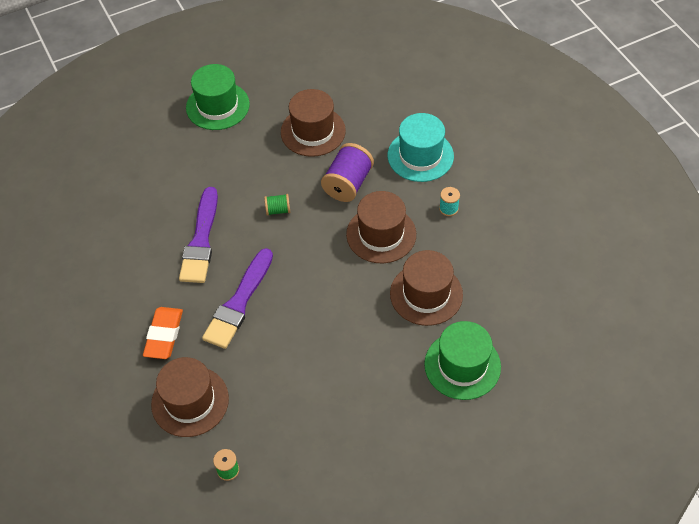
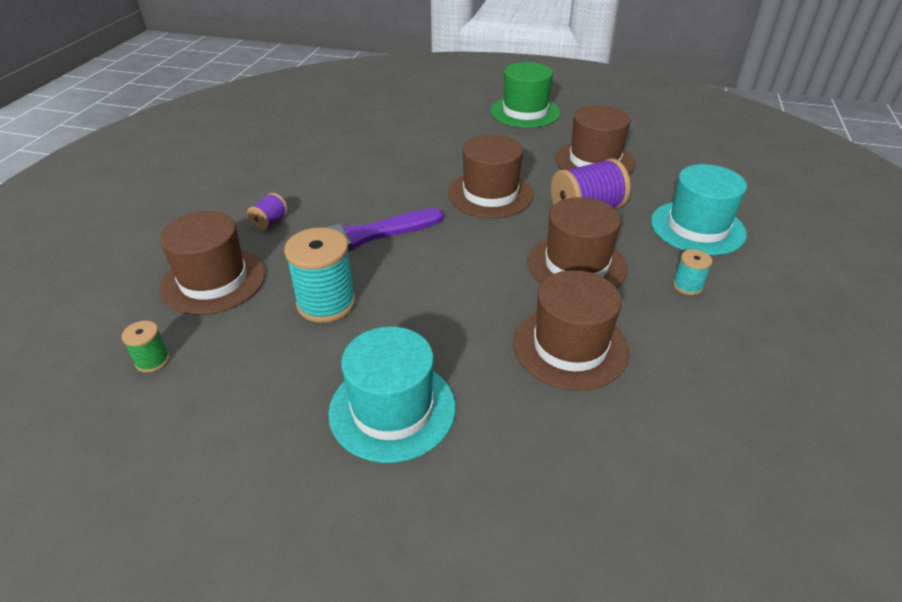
camera: 40 degrees right, 15 degrees down
orange eraser [143,307,183,359] -> purple spool [247,193,288,230]
purple brush [179,187,218,283] -> none
green spool [264,194,290,216] -> brown hat [448,135,533,218]
green hat [424,321,501,400] -> none
none -> turquoise spool [284,227,356,323]
none -> turquoise hat [328,327,456,463]

